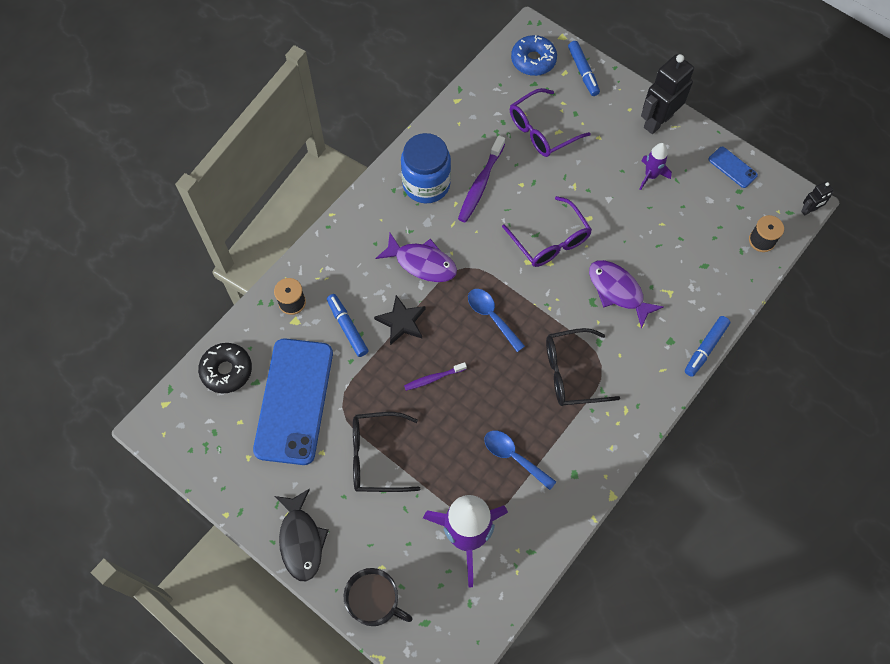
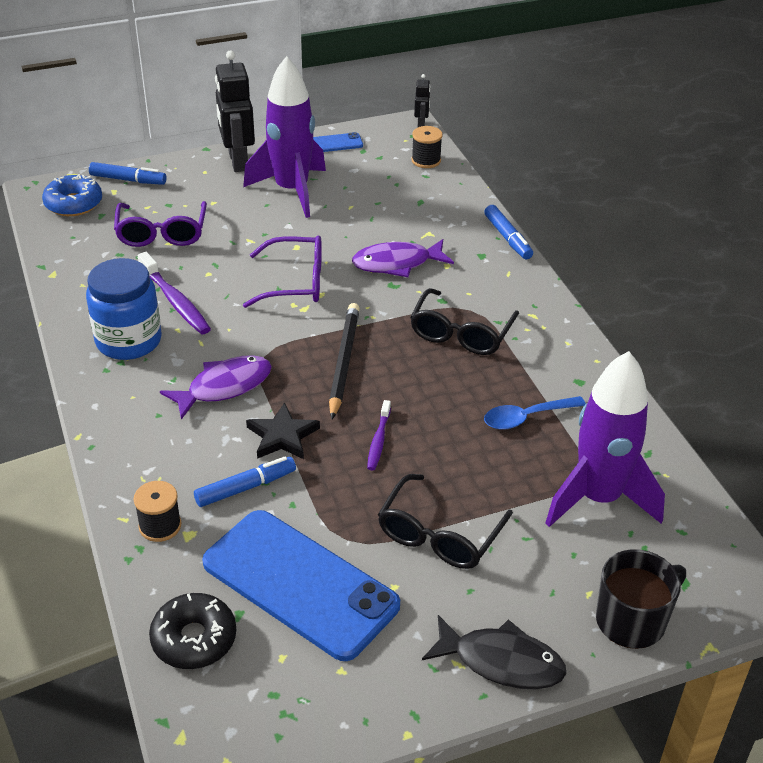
camera: 60 degrees left, 25 degrees down
blue marker [327,294,368,357] -> blue marker turned 150 degrees clockwise [194,456,296,507]
blue spoon [468,289,525,352] -> black pencil [329,303,360,419]
purple rocket [639,143,672,190] -> purple rocket [243,56,326,218], size x2.10

